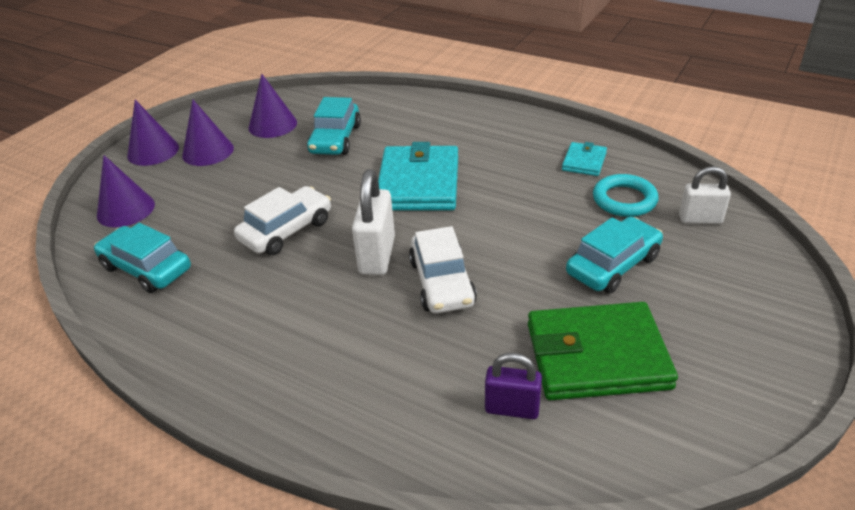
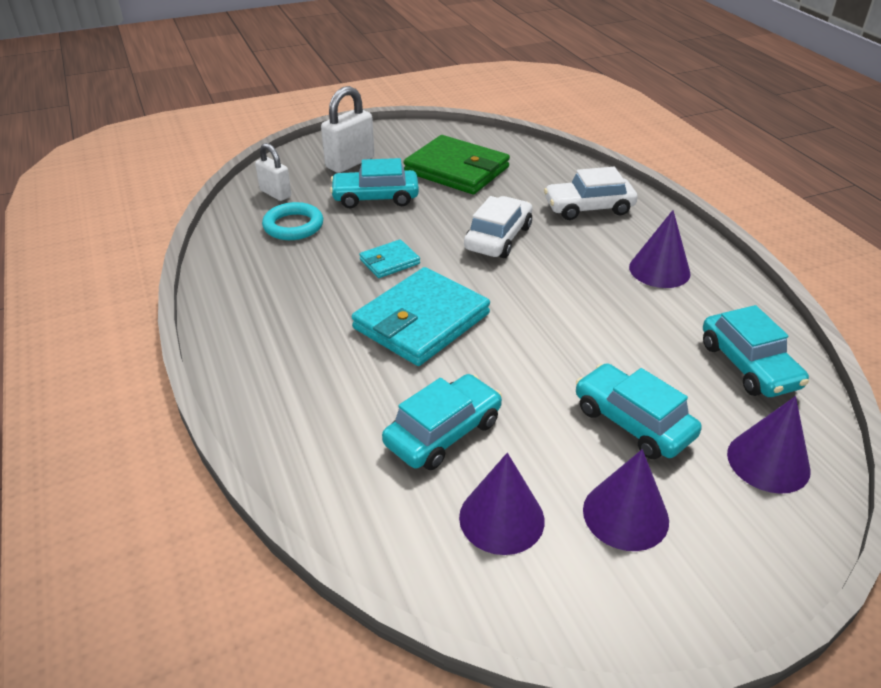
camera: 145 degrees left, 0 degrees up
purple cone [127,100,179,166] -> purple cone moved to [629,210,691,288]
white car [234,186,331,255] -> white car moved to [544,167,638,220]
white padlock [352,169,395,275] -> white padlock moved to [321,86,375,173]
purple padlock [485,353,542,419] -> none
turquoise wallet [562,142,607,176] -> turquoise wallet moved to [359,239,420,278]
none -> turquoise car [576,363,702,459]

